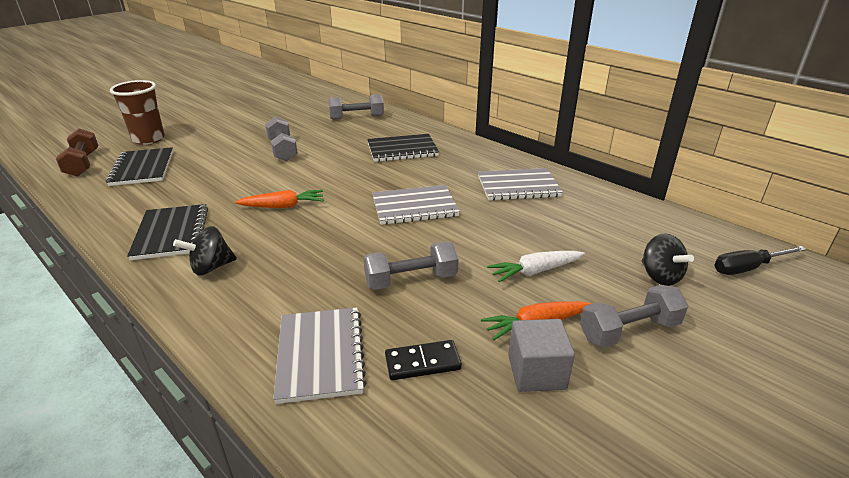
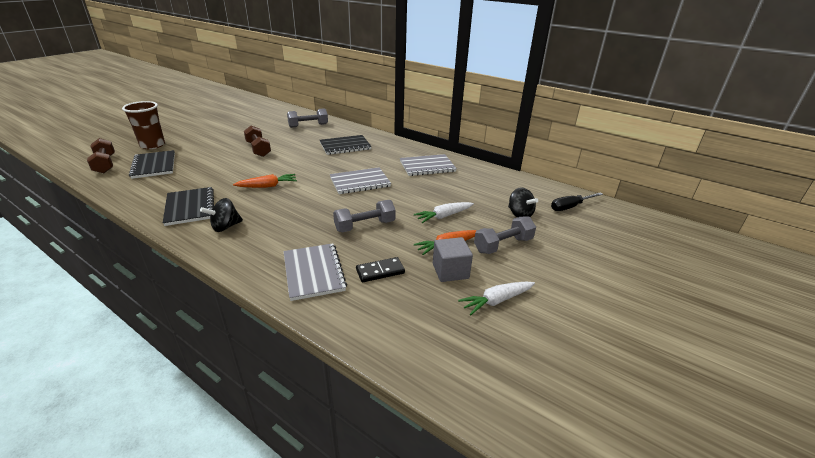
camera: 10 degrees left, 0 degrees up
grey dumbbell [265,116,298,161] -> brown dumbbell [244,126,271,157]
none -> white carrot [458,282,535,315]

